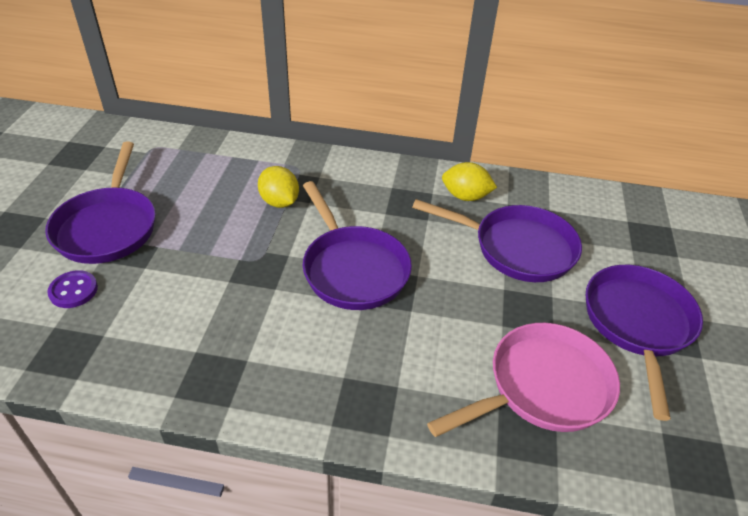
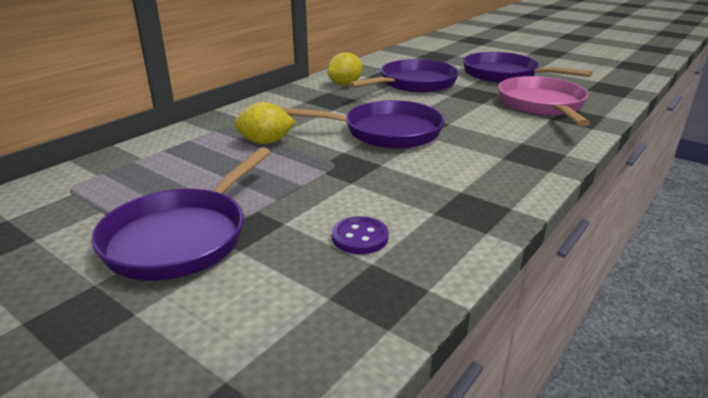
camera: 60 degrees left, 15 degrees down
purple pan [45,142,156,264] -> purple pan turned 90 degrees clockwise [91,147,271,281]
purple button [47,270,98,308] -> purple button moved to [332,216,389,254]

